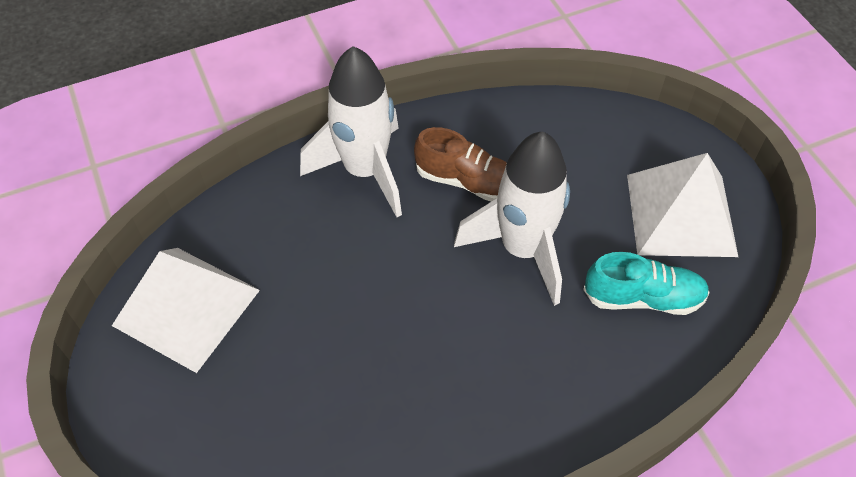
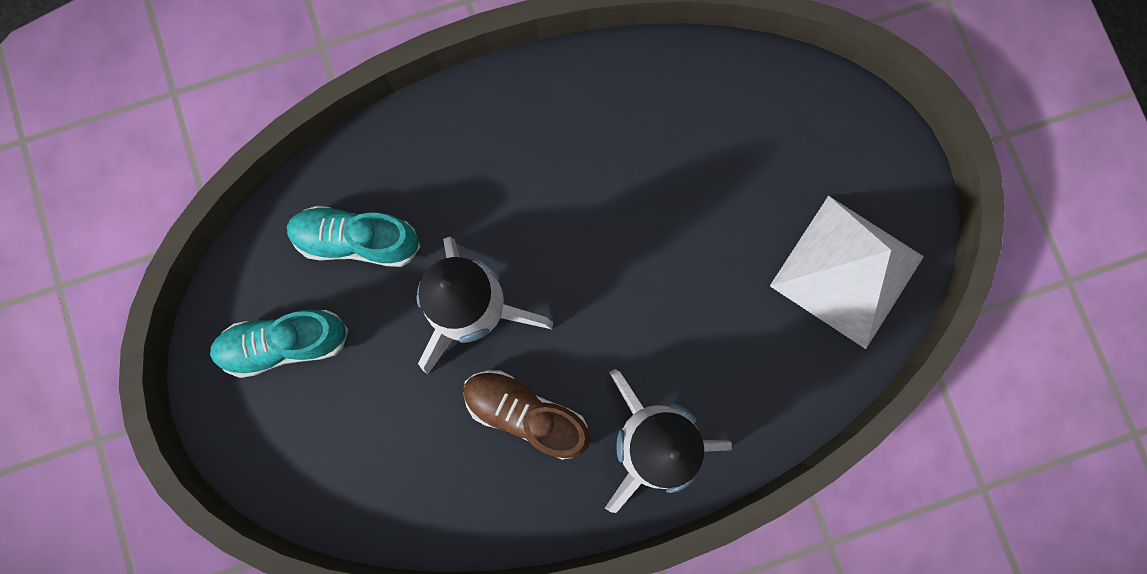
camera: 175 degrees left, 25 degrees up
white pyramid [627,153,738,257] -> turquoise shoe [210,310,349,378]

